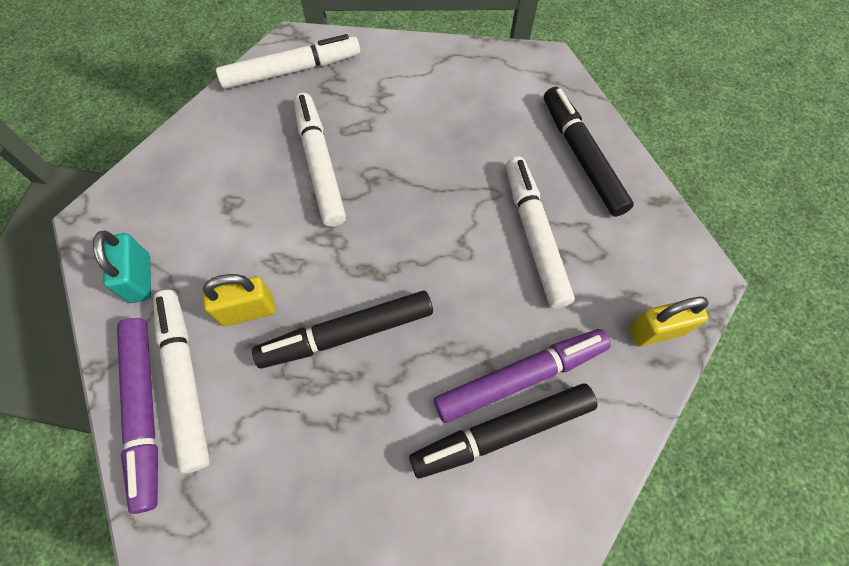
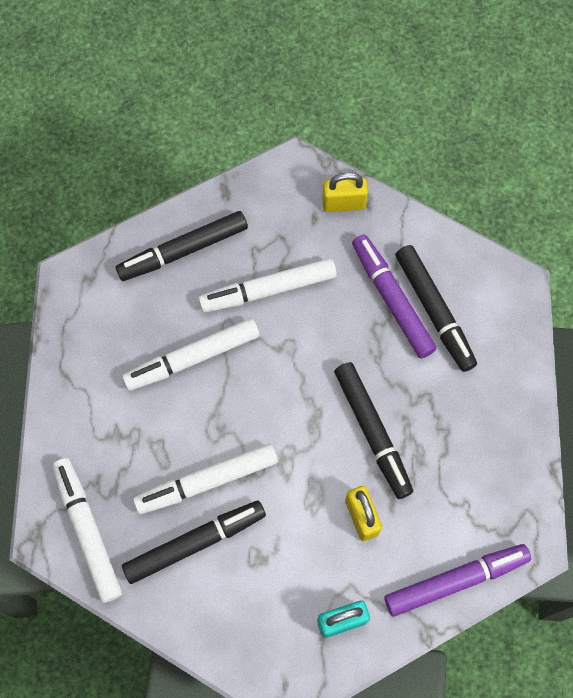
camera: 95 degrees left, 5 degrees up
white marker [153,290,210,473] -> white marker moved to [122,318,260,391]
yellow padlock [629,297,709,347] -> yellow padlock turned 75 degrees counterclockwise [322,172,368,212]
none -> black marker [122,500,266,584]

